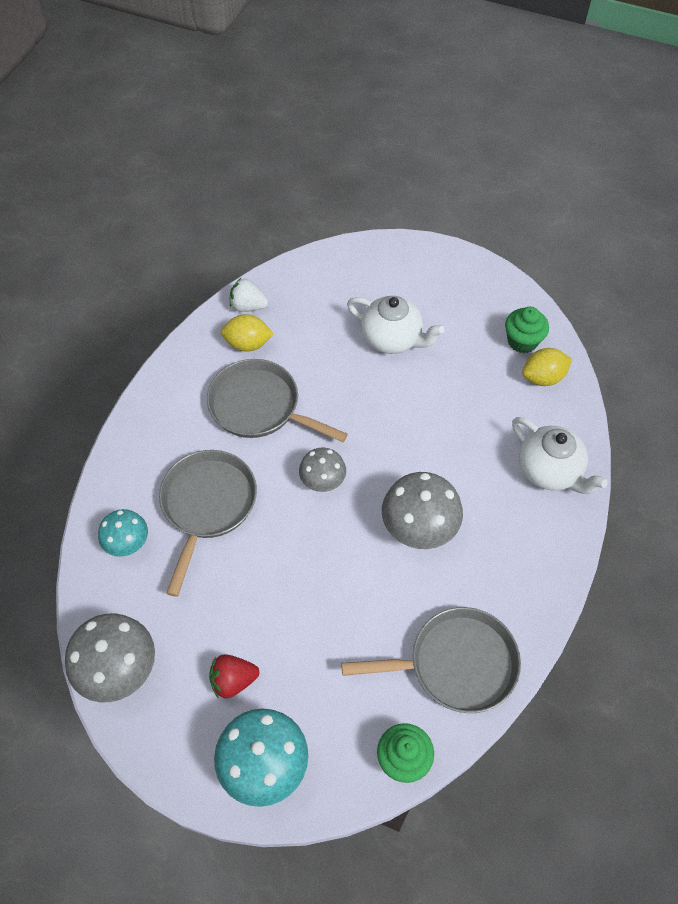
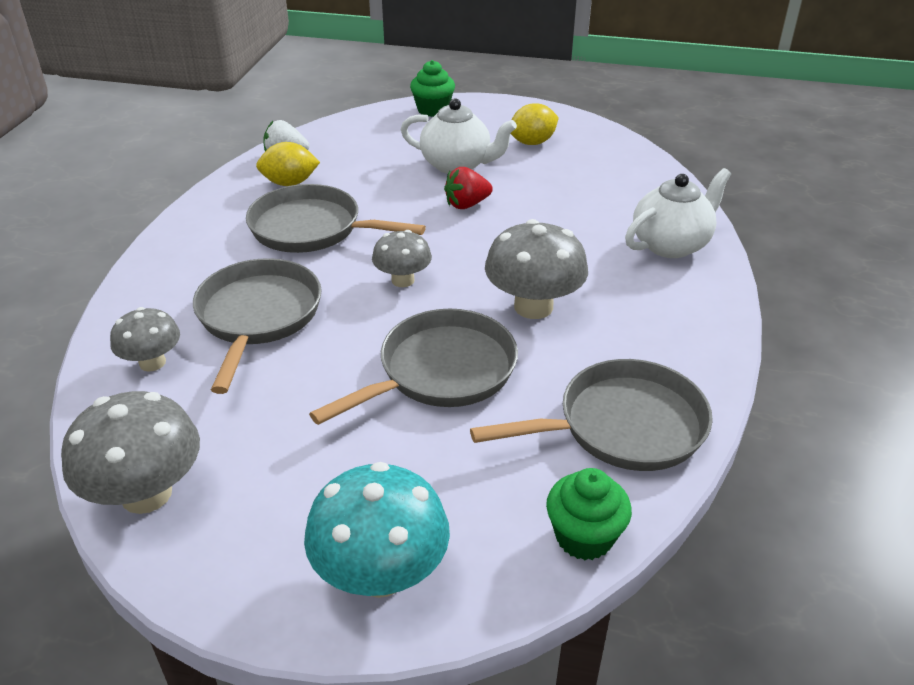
camera: 10 degrees left, 20 degrees down
turquoise mushroom [98,509,148,557] -> grey mushroom [110,307,180,372]
red strawberry [209,654,259,699] -> red strawberry moved to [444,167,493,209]
green cupcake [505,307,549,353] -> green cupcake moved to [410,60,455,117]
white teapot [512,417,608,494] -> white teapot turned 75 degrees counterclockwise [625,168,731,258]
yellow lemon [522,348,572,386] -> yellow lemon moved to [511,103,559,145]
none -> grey pan [309,309,518,425]

